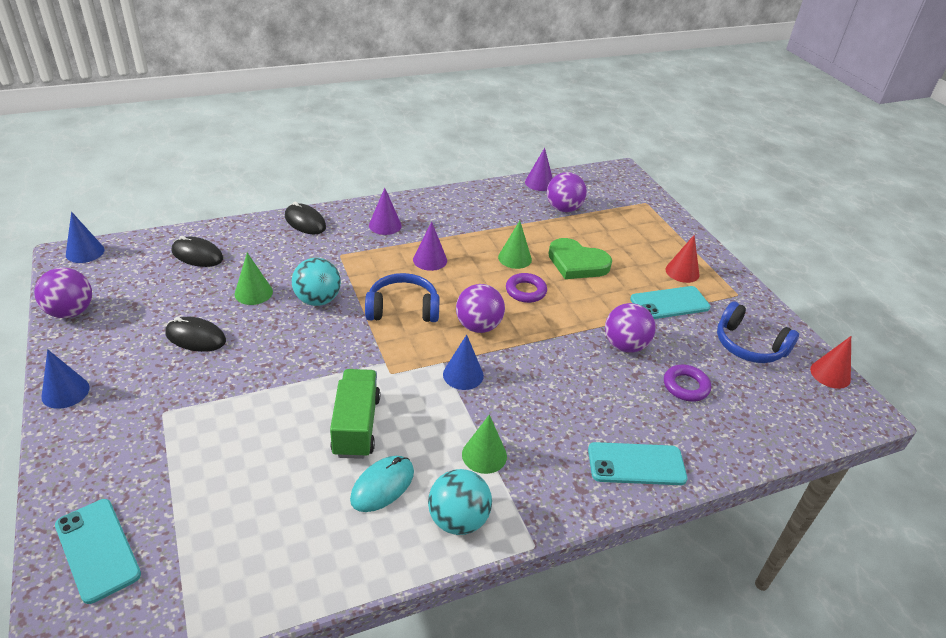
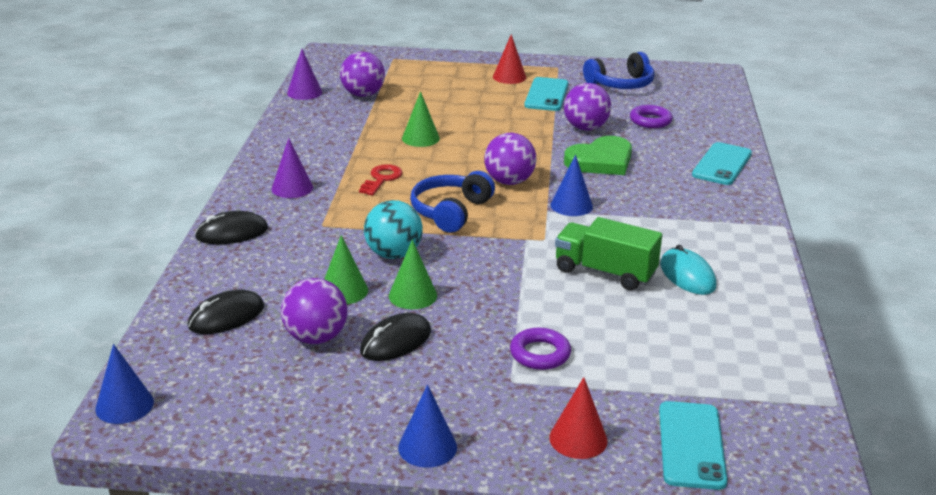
camera: 60 degrees left, 10 degrees down
purple ball [34,268,92,318] -> purple ball moved to [281,278,348,344]
turquoise phone [55,499,141,604] -> turquoise phone turned 75 degrees counterclockwise [659,401,728,490]
purple cone [413,221,447,271] -> red key [359,164,402,195]
turquoise ball [428,469,492,535] -> none
green cone [462,414,507,474] -> green cone moved to [389,239,437,309]
purple ring [506,273,547,303] -> purple ring moved to [510,328,571,370]
green heart [548,238,612,279] -> green heart moved to [564,136,632,175]
red cone [810,336,851,389] -> red cone moved to [549,377,608,459]

